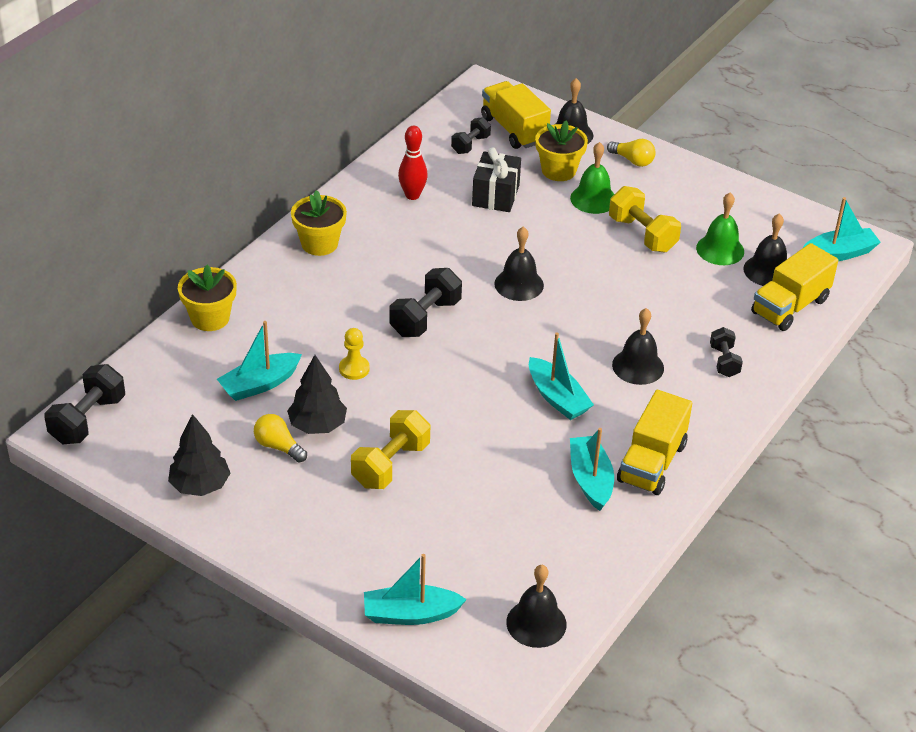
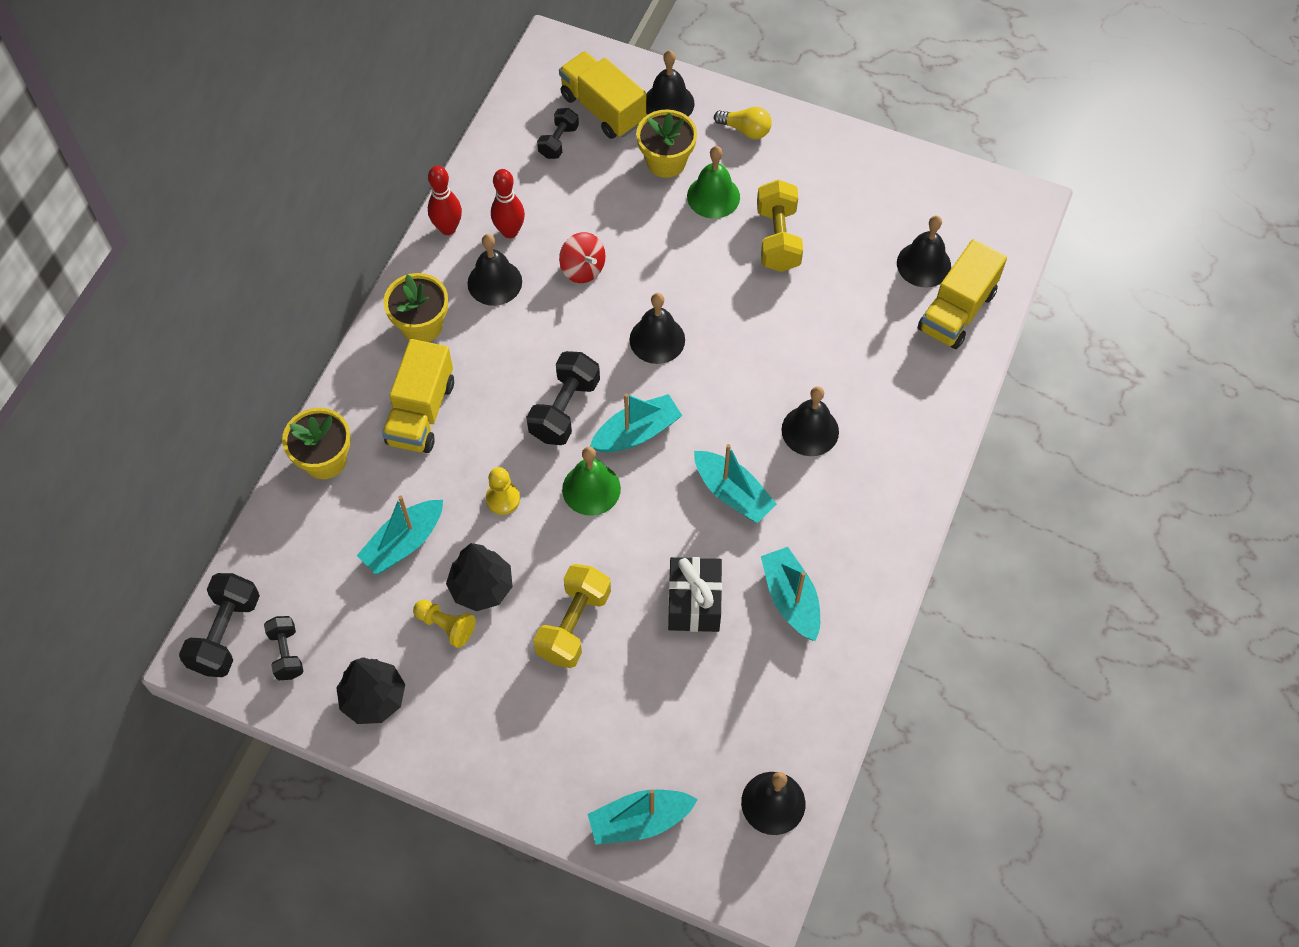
camera: 10 degrees left, 20 degrees up
yellow light bulb [254,414,307,463] -> yellow pawn [413,600,476,648]
black gift [472,147,521,212] -> black gift moved to [668,557,722,632]
yellow dumbbell [609,186,681,253] -> yellow dumbbell turned 45 degrees clockwise [757,180,803,272]
yellow truck [617,390,692,495] -> yellow truck moved to [382,339,454,453]
green bell [696,193,744,265] -> green bell moved to [562,446,621,516]
black dumbbell [710,327,743,377] -> black dumbbell moved to [264,616,304,680]
turquoise boat [803,197,881,261] -> turquoise boat moved to [590,393,682,452]
none -> red bowling pin [428,166,462,235]
none -> black bell [467,234,522,306]
none -> red spinning top [559,232,606,283]

